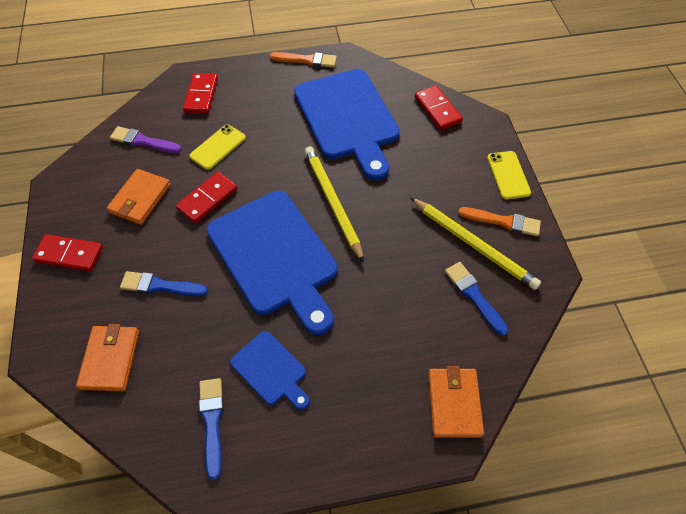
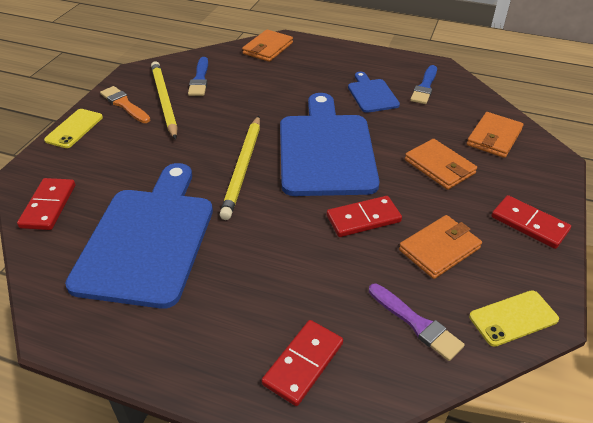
camera: 150 degrees left, 15 degrees down
blue brush [120,271,208,296] -> orange wallet [405,139,477,190]
yellow phone [189,124,246,170] -> yellow phone moved to [469,290,559,347]
orange brush [270,52,337,67] -> none

